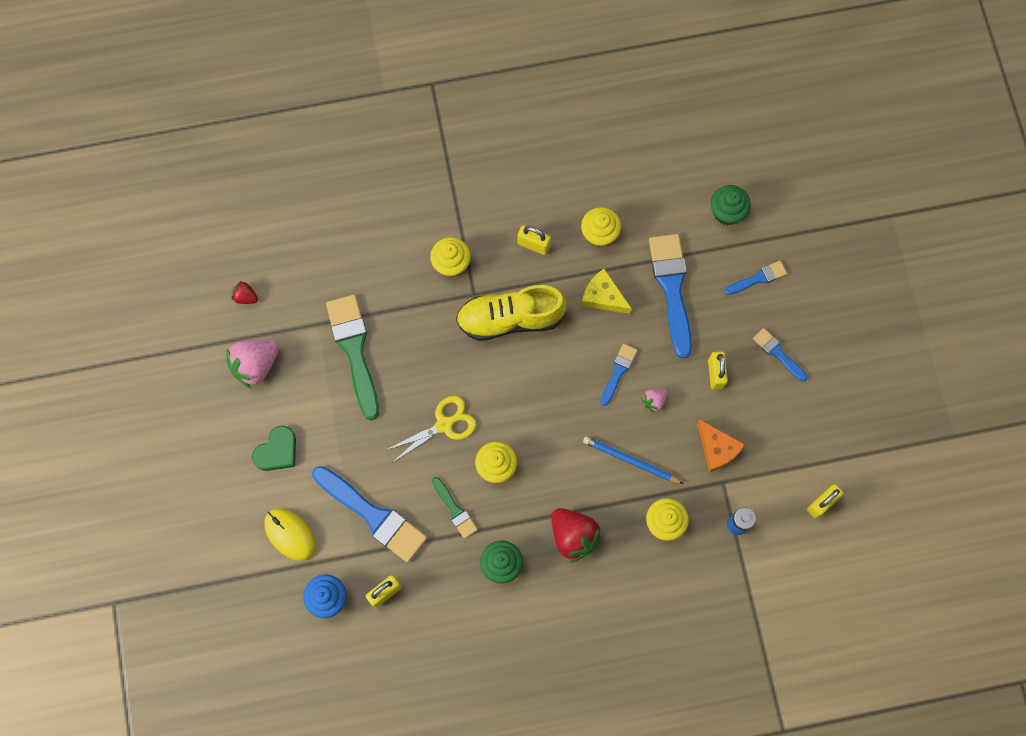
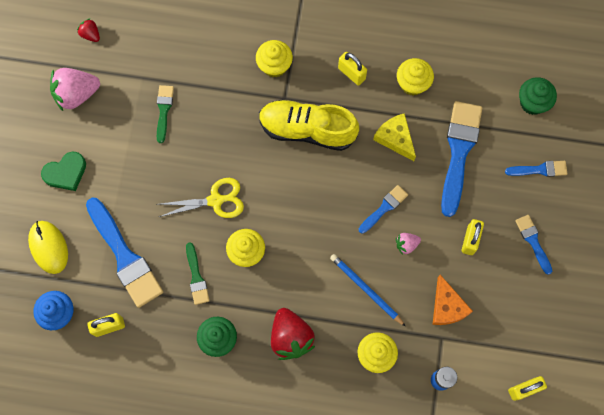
camera: 20 degrees right, 0 degrees up
green brush [326,295,379,421] -> green brush [157,85,174,143], size x0.51

